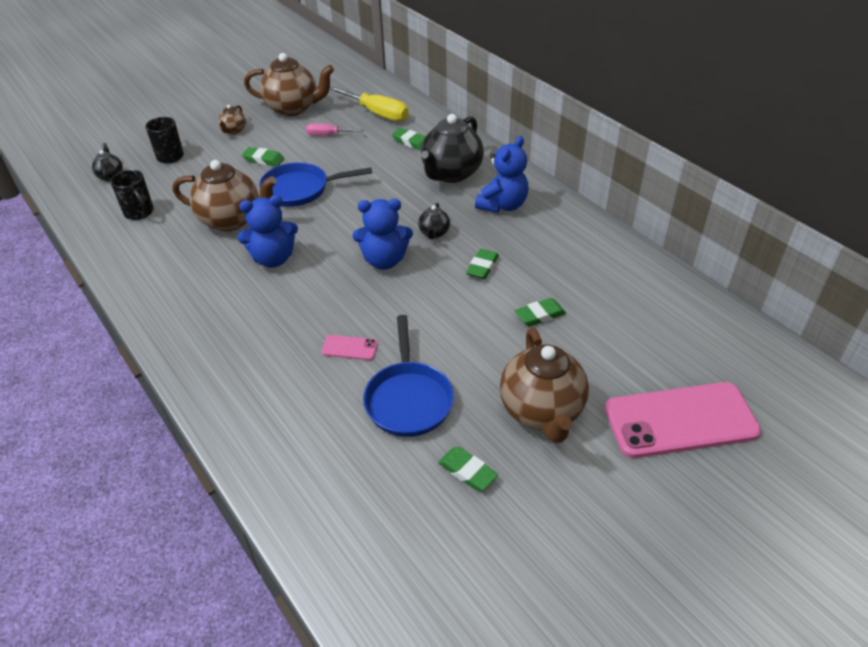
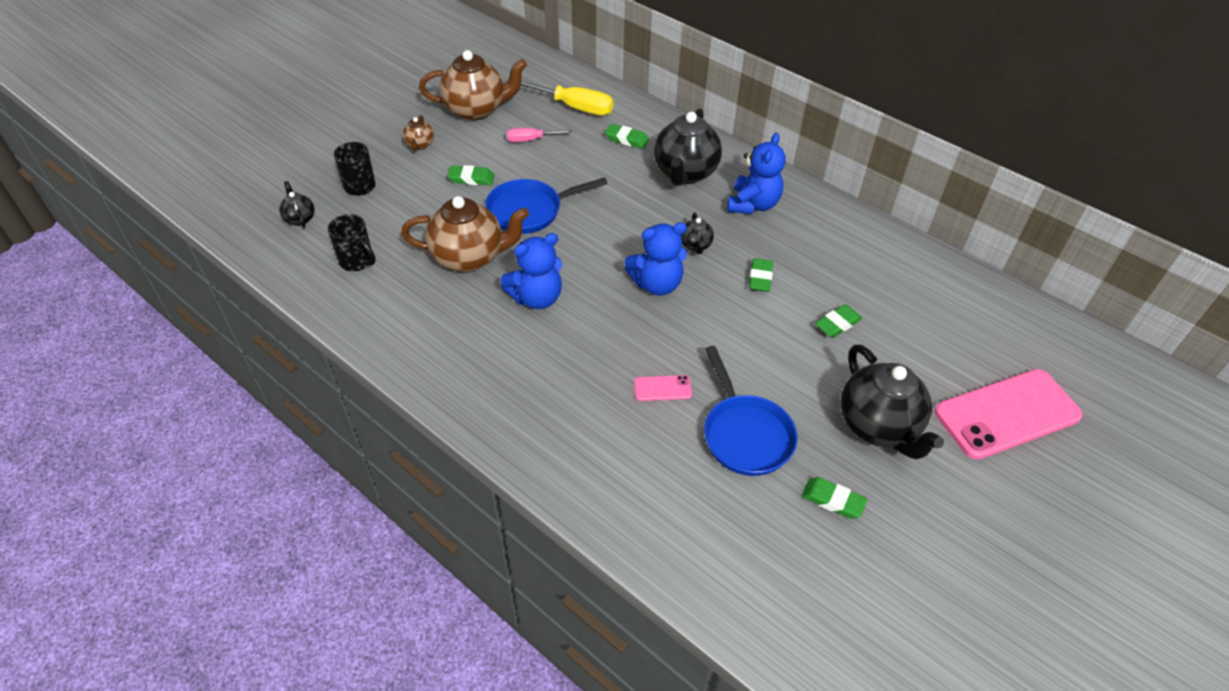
camera: 15 degrees left, 5 degrees up
brown teapot [500,328,589,443] -> black teapot [840,344,944,459]

